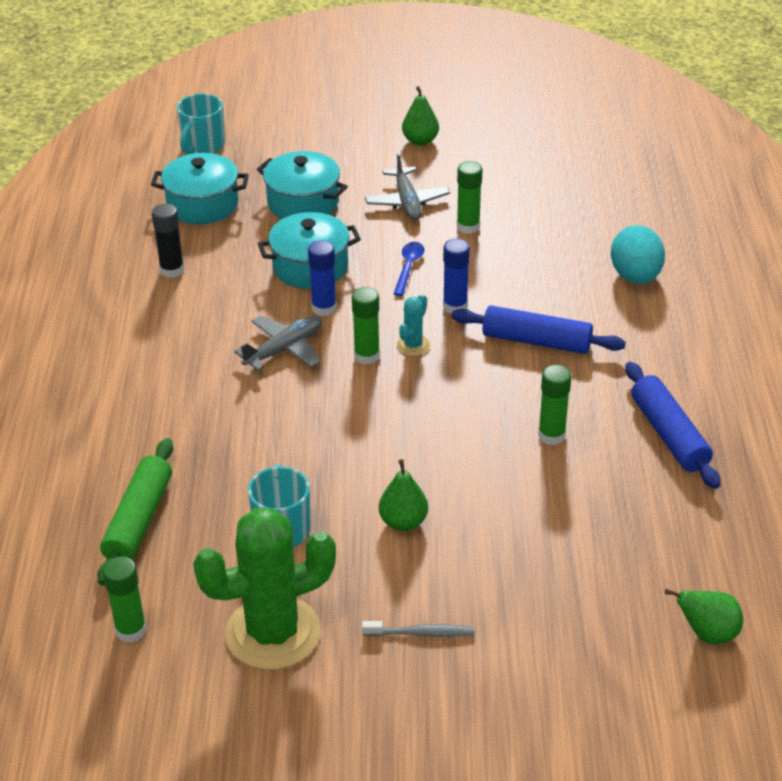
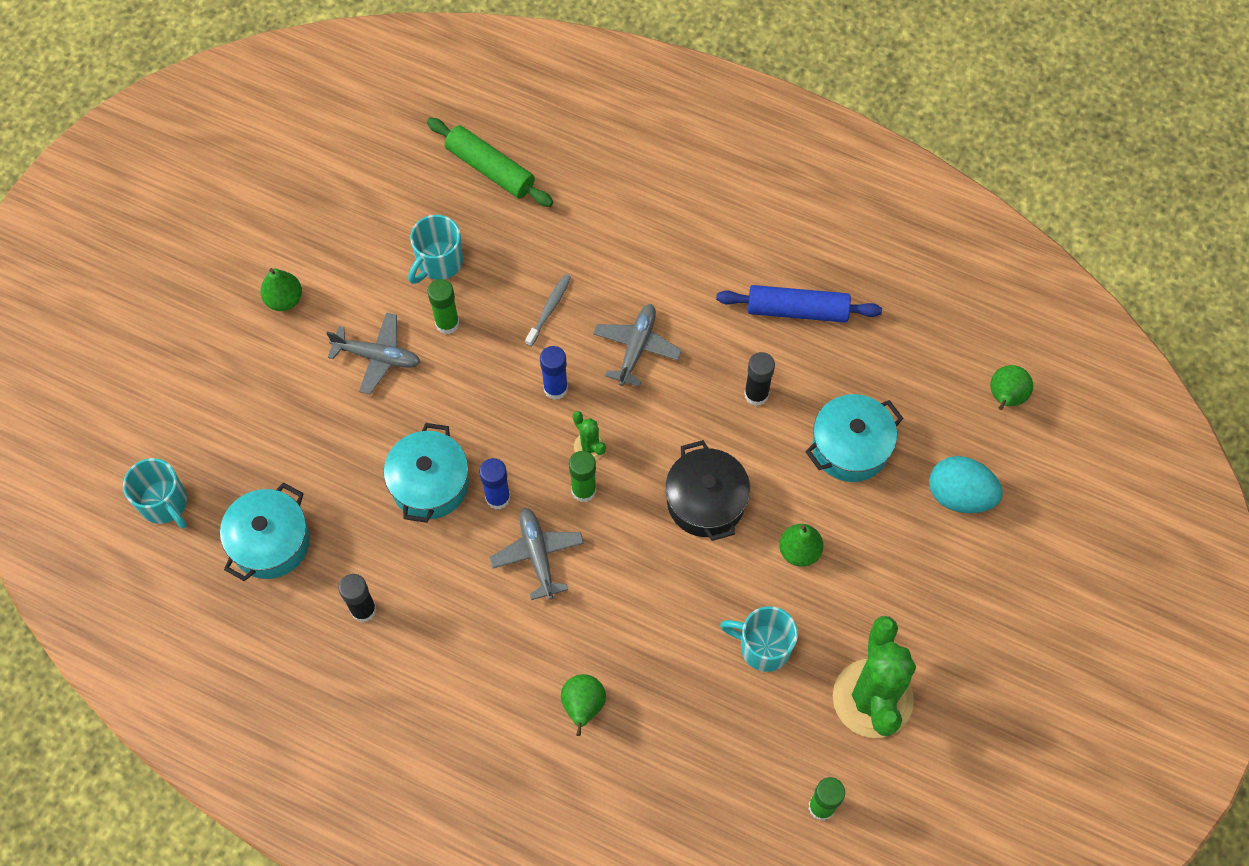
camera: 65 degrees left, 25 degrees up
green rolling pin [97,438,173,586] -> green rolling pin moved to [427,118,553,207]
turquoise pot [257,151,348,219] -> turquoise pot moved to [805,394,903,482]
grey toothbrush [362,621,475,637] -> grey toothbrush moved to [525,274,571,347]
blue spoon [394,242,424,296] -> none
turquoise cactus [397,294,430,356] -> green cactus [573,411,606,461]
blue rolling pin [451,305,626,354] -> grey plane [593,304,682,387]
green glue stick [538,365,572,445] -> black glue stick [744,352,775,406]
turquoise egg [611,225,665,284] -> turquoise egg moved to [929,456,1003,513]
none -> turquoise mug [408,215,463,284]
none -> green pear [561,674,606,736]
none -> black pot [665,440,750,541]

